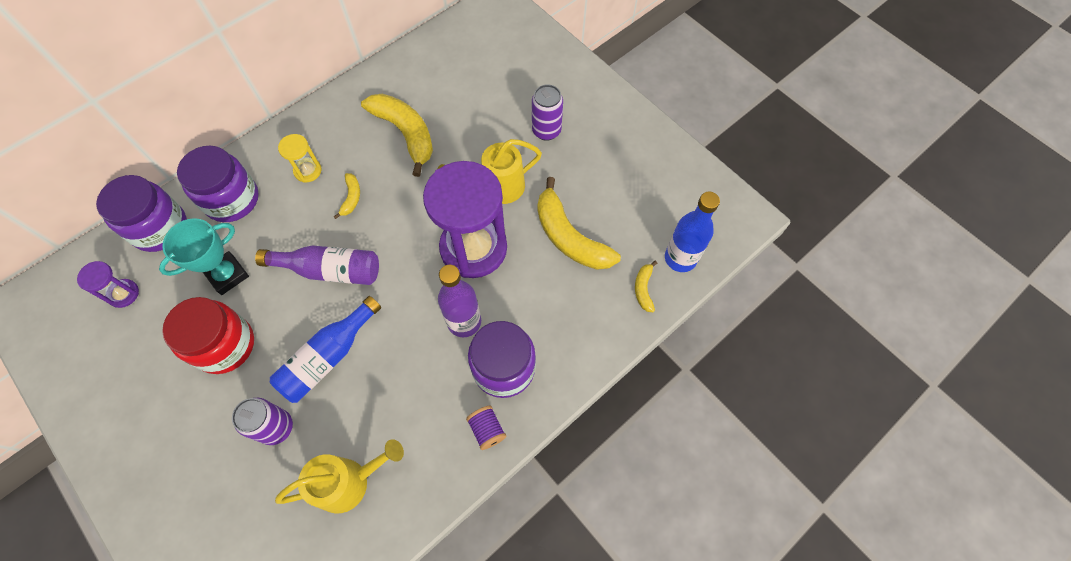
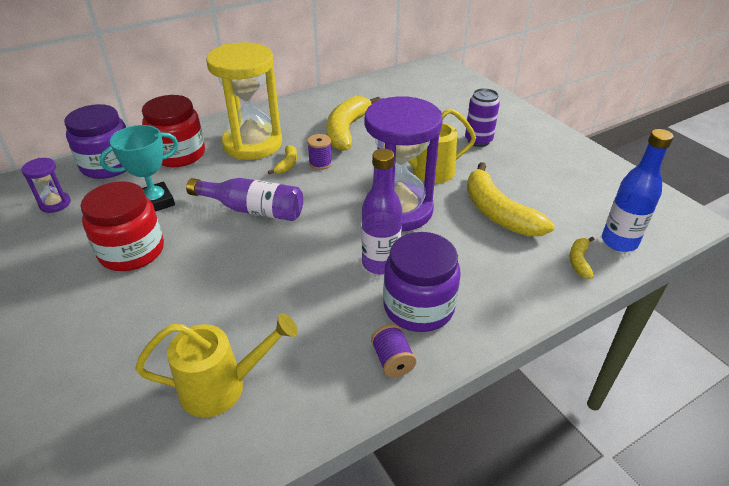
camera: 10 degrees right, 25 degrees down
purple jar [177,146,259,222] -> red jar [142,95,205,167]
purple can [232,398,293,445] -> none
blue bottle [270,296,381,403] -> none
yellow hourglass [278,134,321,182] -> yellow hourglass [206,42,282,160], size x2.31
yellow banana [361,94,433,177] -> yellow banana turned 135 degrees counterclockwise [326,96,380,151]
none -> purple spool [307,134,332,170]

